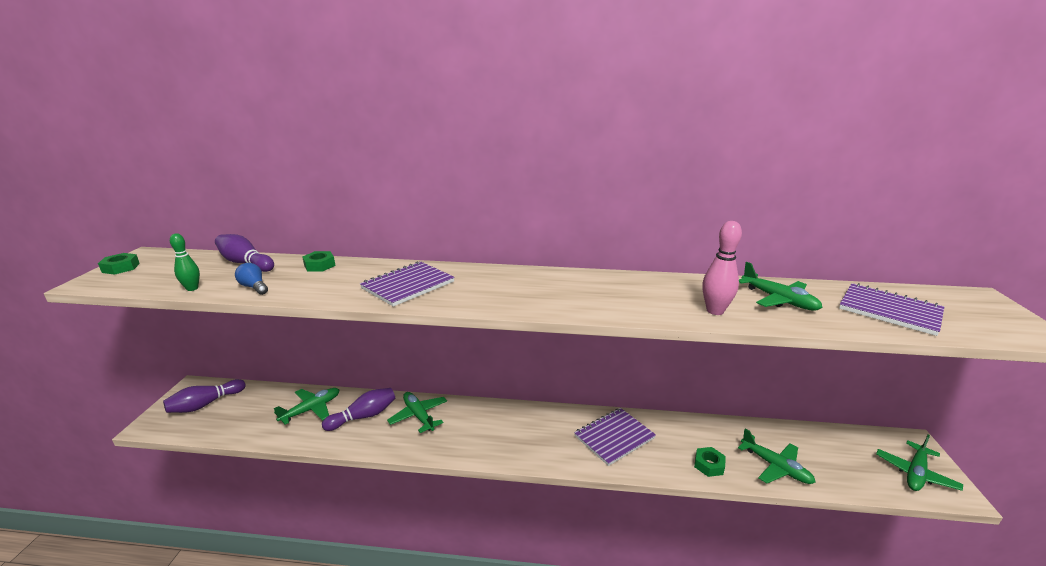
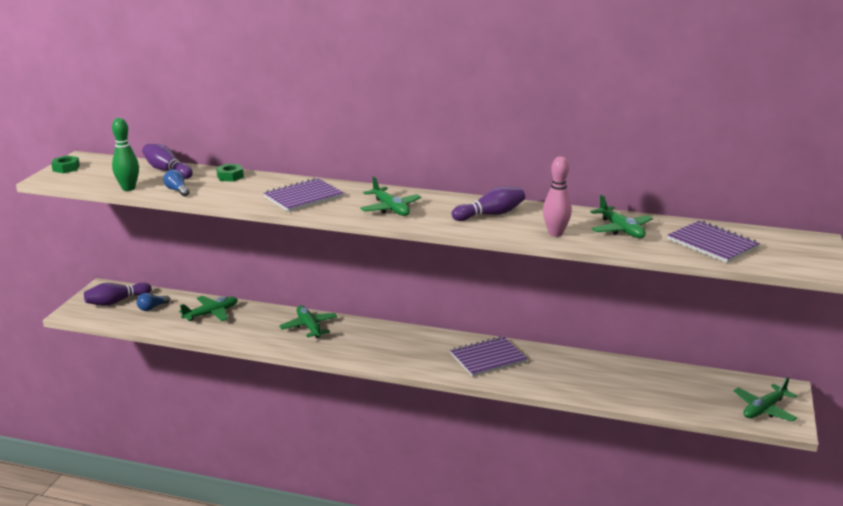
camera: 10 degrees right, 0 degrees up
green bowling pin [170,233,200,291] -> green bowling pin [112,118,139,191], size x1.50
purple bowling pin [322,388,395,431] -> purple bowling pin moved to [452,187,525,221]
green nut [694,447,726,477] -> none
green plane [738,429,816,484] -> green plane moved to [360,176,422,216]
none -> blue light bulb [137,293,170,311]

